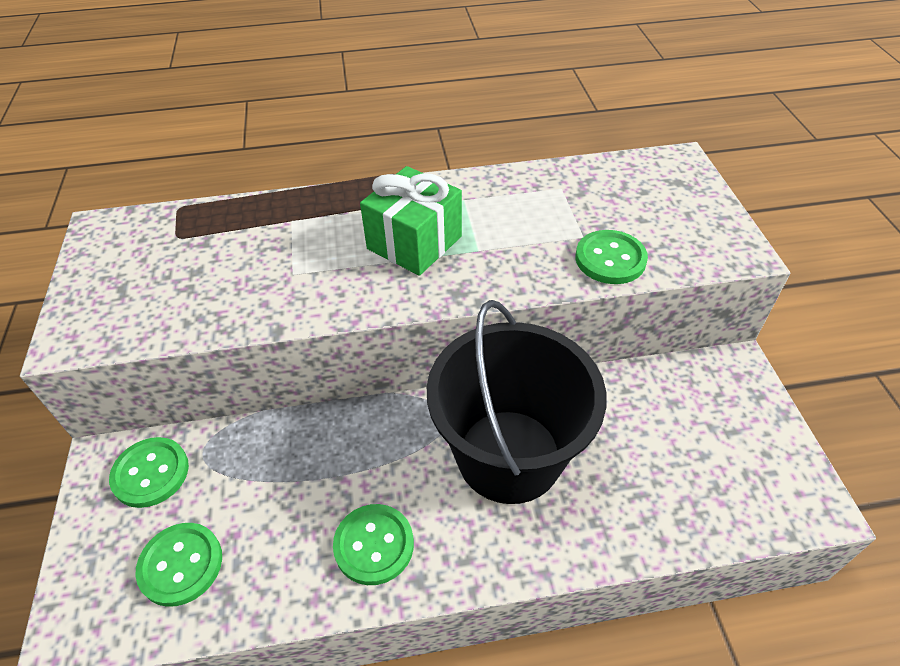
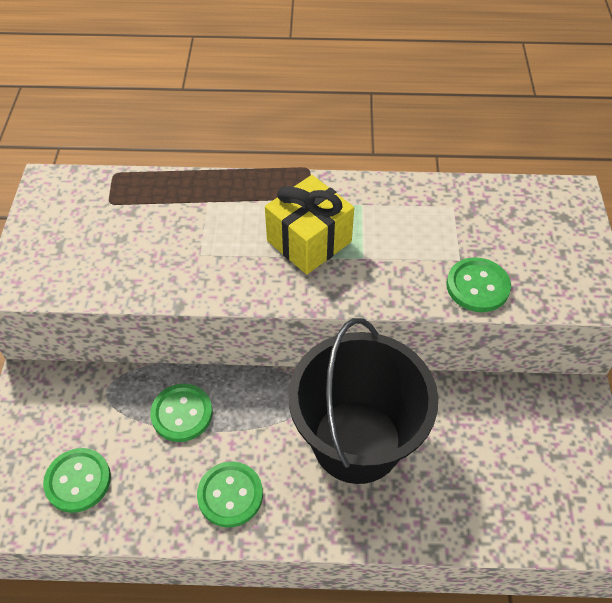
camera: 10 degrees right, 5 degrees up
green button [109,437,189,508] -> green button moved to [150,384,213,442]
green gift [360,166,462,276] -> yellow gift [265,175,354,274]

